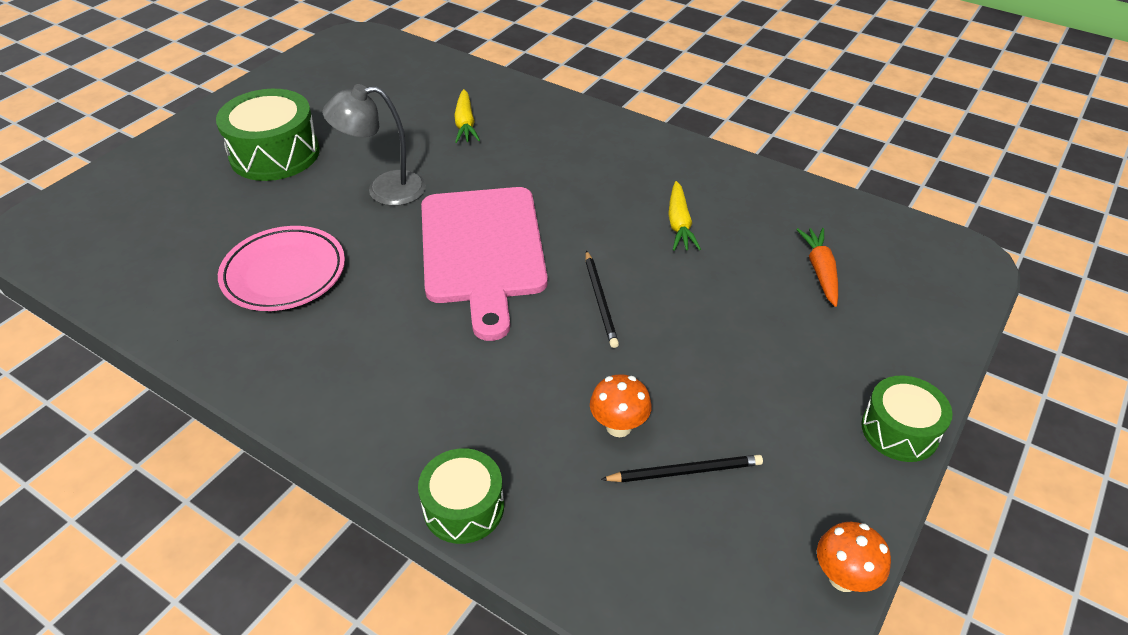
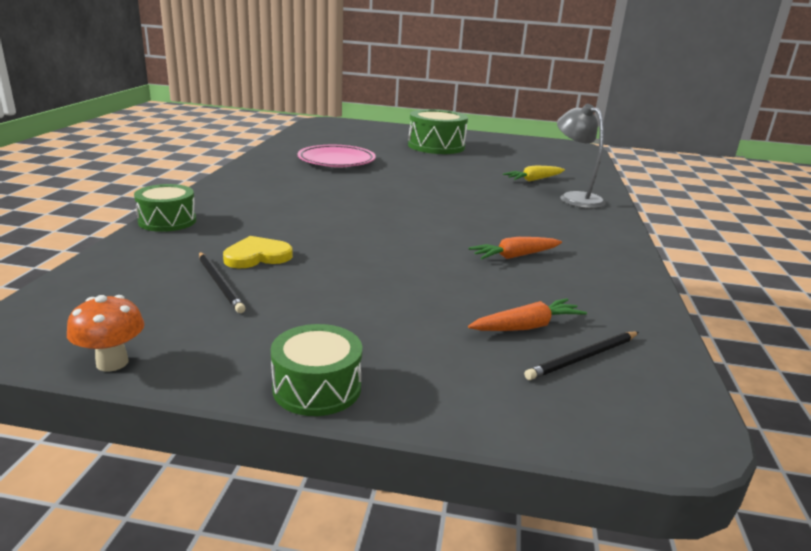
camera: 65 degrees right, 20 degrees down
grey lamp [323,84,426,206] -> grey lamp moved to [557,104,606,209]
pink cutting board [421,187,548,341] -> none
black pencil [585,250,619,348] -> black pencil moved to [524,332,639,380]
orange mushroom [590,374,652,437] -> yellow heart [223,236,293,268]
yellow carrot [668,181,701,251] -> orange carrot [469,237,562,259]

